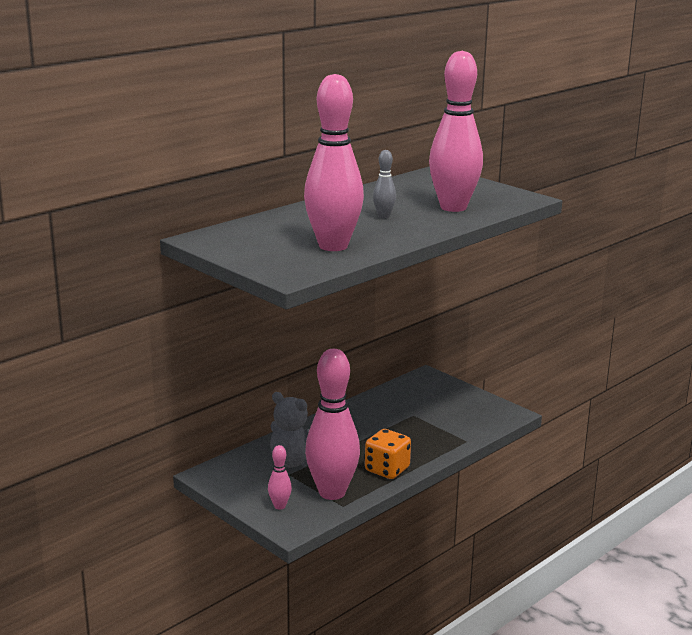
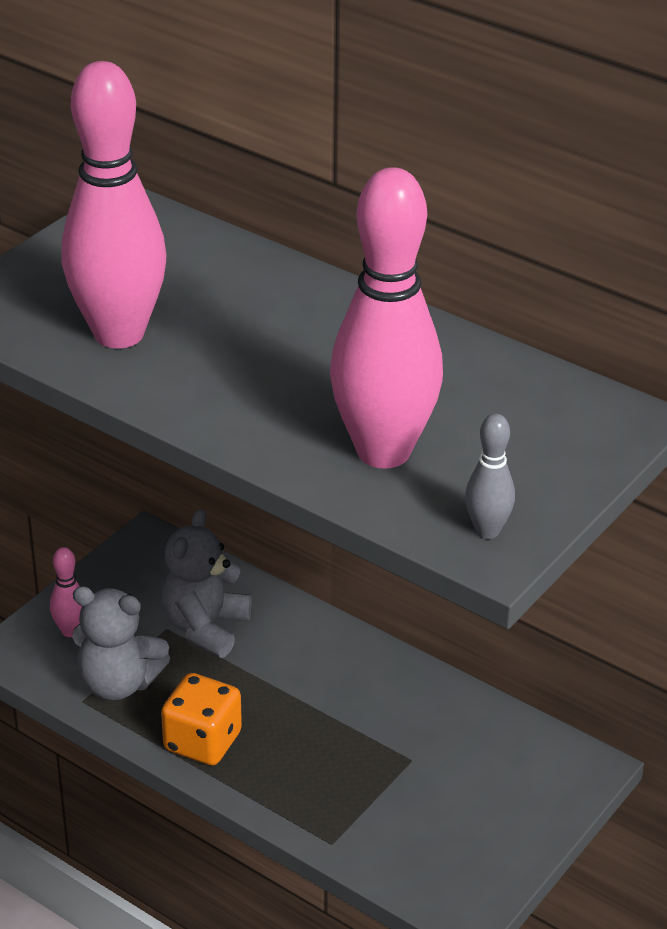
camera: 80 degrees right, 15 degrees up
pink bowling pin [305,349,360,500] -> grey teddy bear [72,586,170,701]
grey bowling pin [373,150,396,218] -> grey bowling pin moved to [465,413,515,539]

